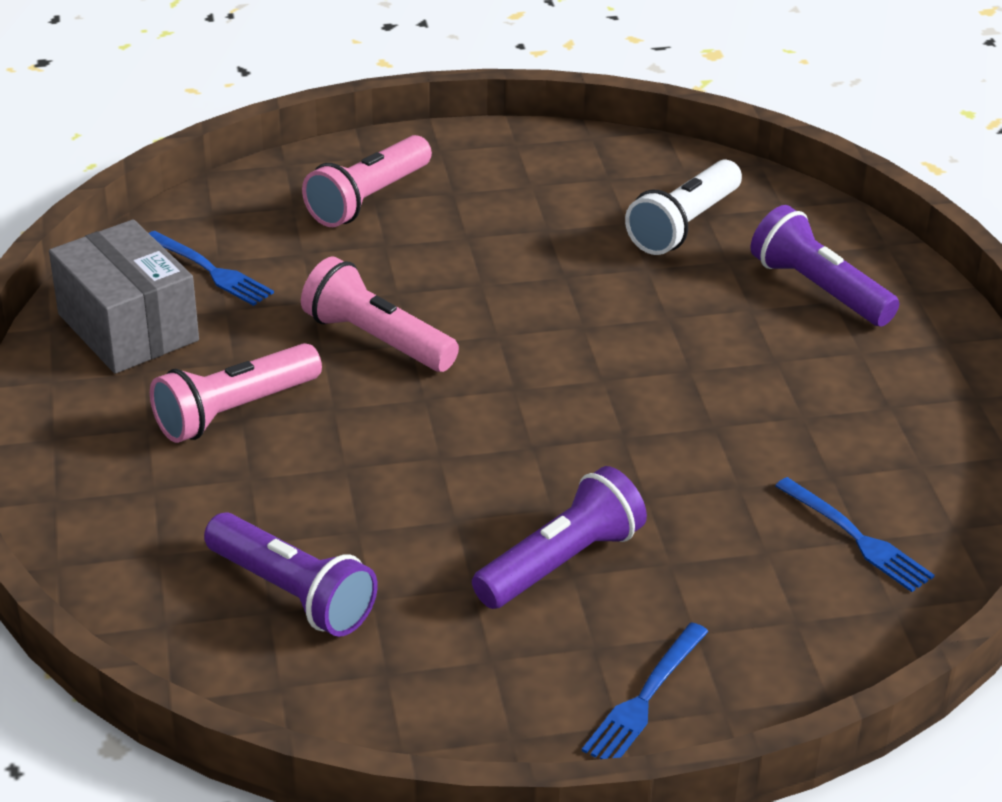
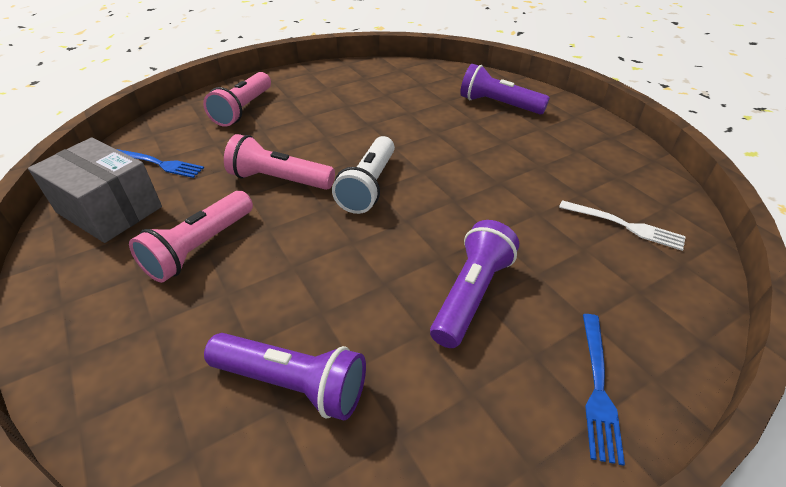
camera: 20 degrees left, 5 degrees up
white flashlight [625,160,742,255] -> white flashlight moved to [332,136,395,214]
blue fork [775,477,935,592] -> white fork [559,200,686,251]

